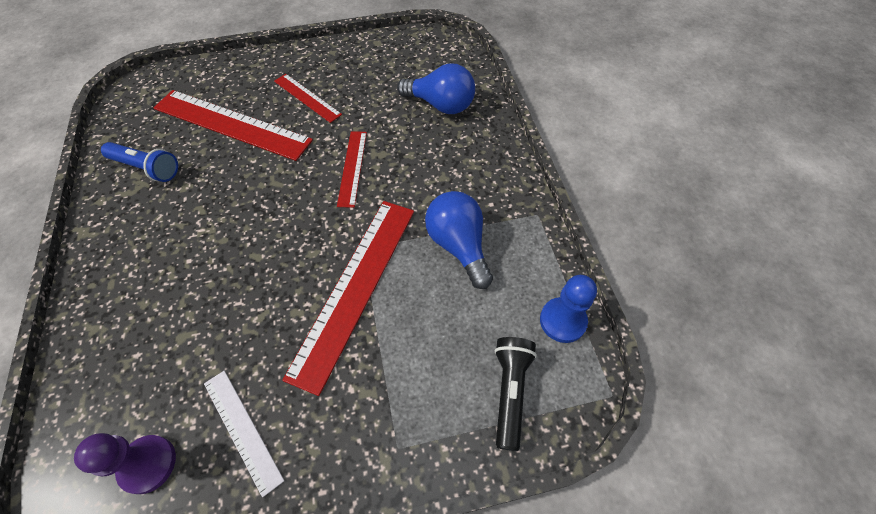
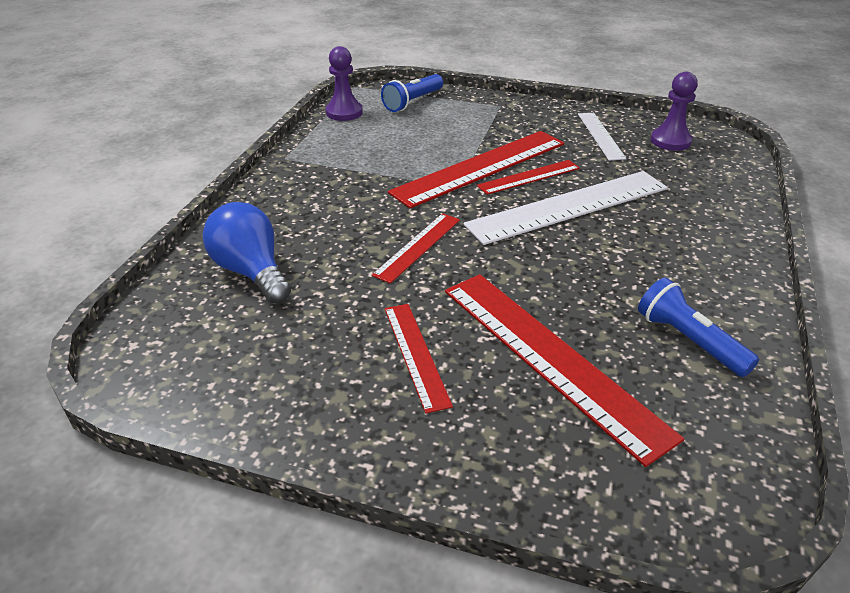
camera: 150 degrees left, 20 degrees down
blue light bulb [425,191,493,289] -> none
black flashlight [494,337,537,451] -> blue flashlight [381,74,443,112]
blue pawn [540,275,597,343] -> purple pawn [326,46,363,121]
none -> white ruler [464,171,668,245]
none -> red ruler [477,160,580,195]

